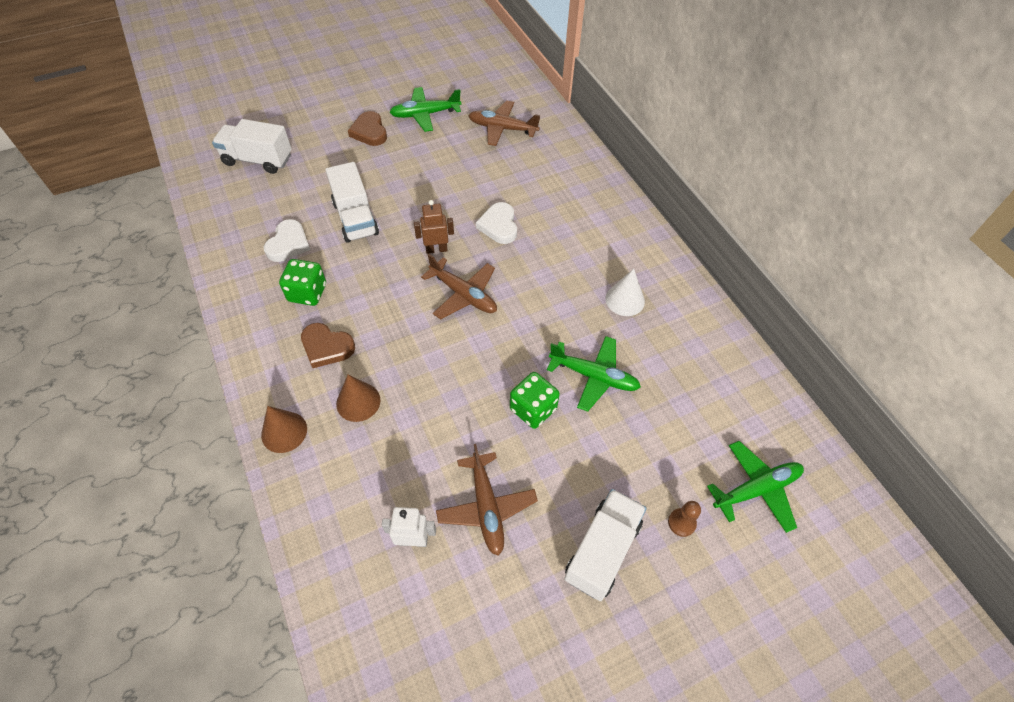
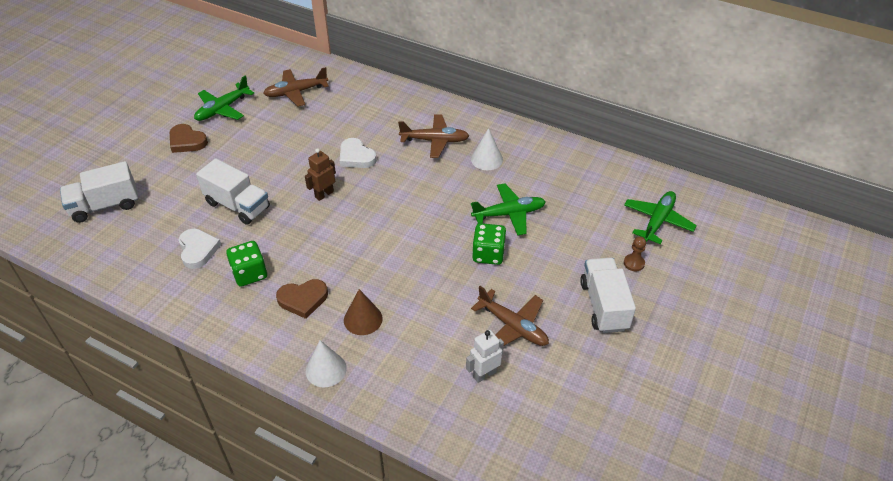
camera: 35 degrees left, 10 degrees down
brown cone [261,406,307,453] -> white cone [306,340,347,387]
brown plane [421,254,497,320] -> brown plane moved to [398,114,469,158]

